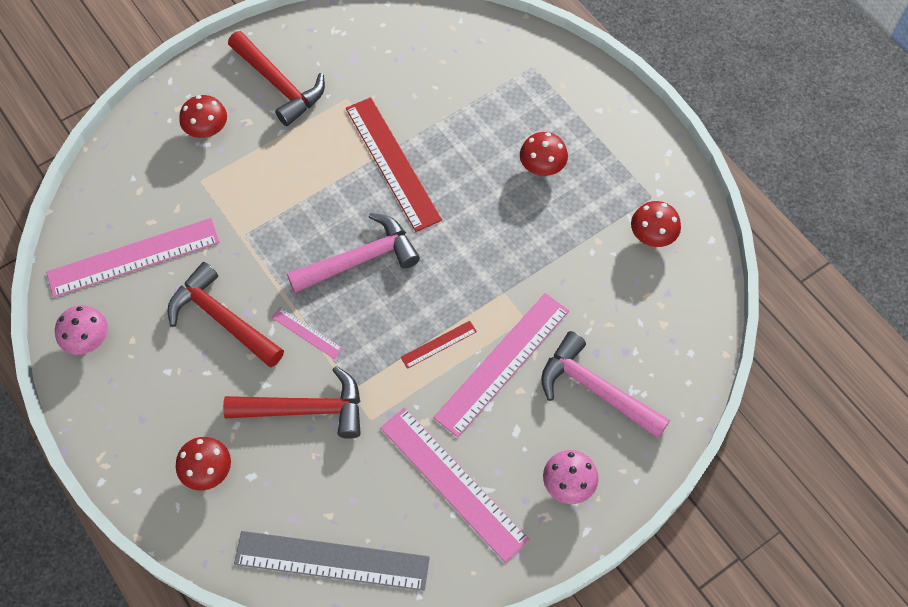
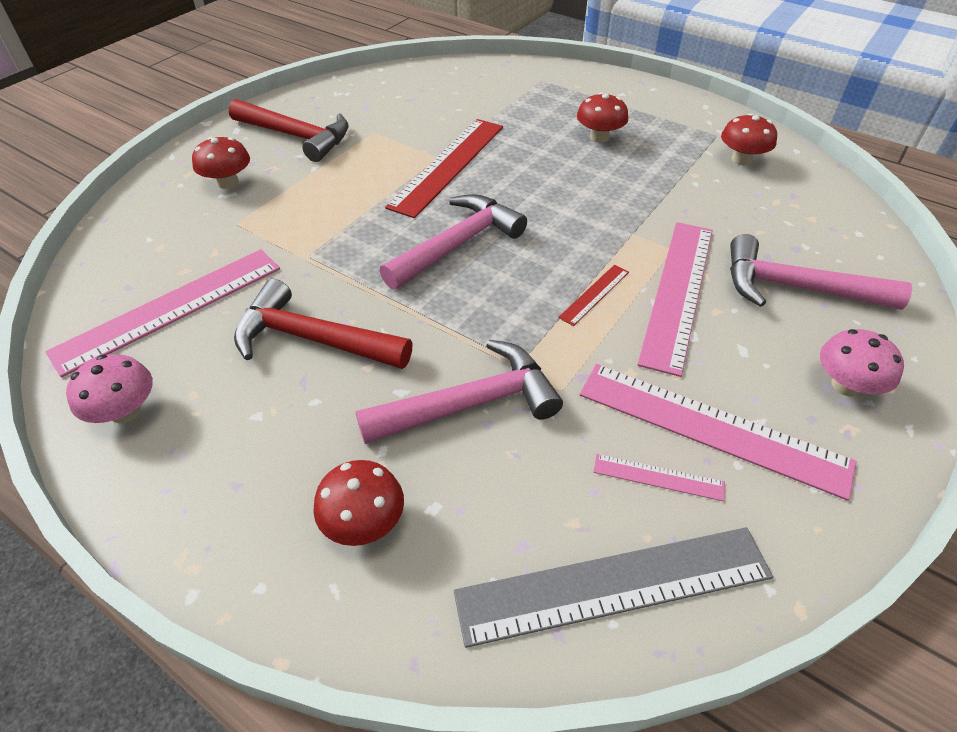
camera: 20 degrees left, 15 degrees down
red hammer [223,366,361,439] -> pink hammer [355,340,563,444]
pink ruler [272,307,343,359] -> pink ruler moved to [593,454,725,501]
red ruler [346,97,442,232] -> red ruler turned 75 degrees clockwise [385,119,503,218]

